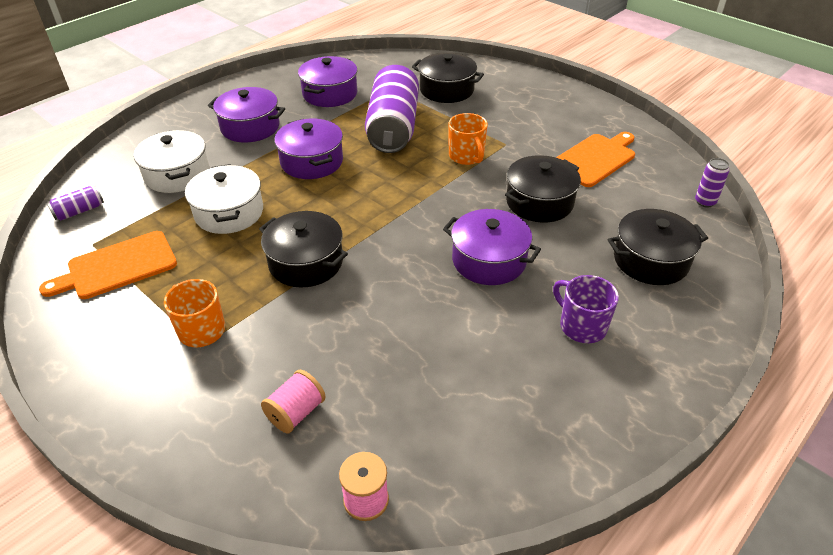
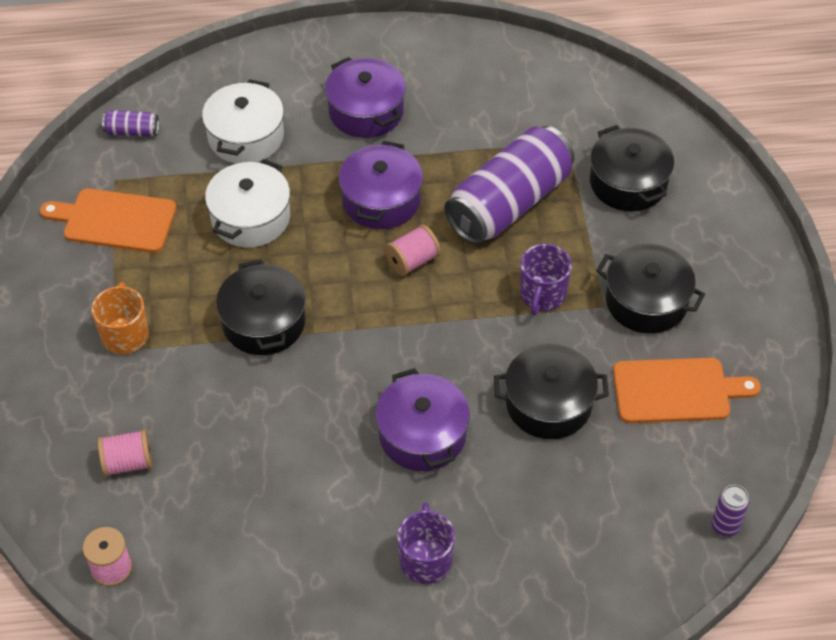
camera: 40 degrees right, 10 degrees up
purple pot [298,56,357,107] -> none
orange mug [448,113,488,165] -> purple mug [520,244,572,316]
black pot [608,209,708,285] -> black pot moved to [596,244,705,334]
none -> pink spool [385,225,441,276]

